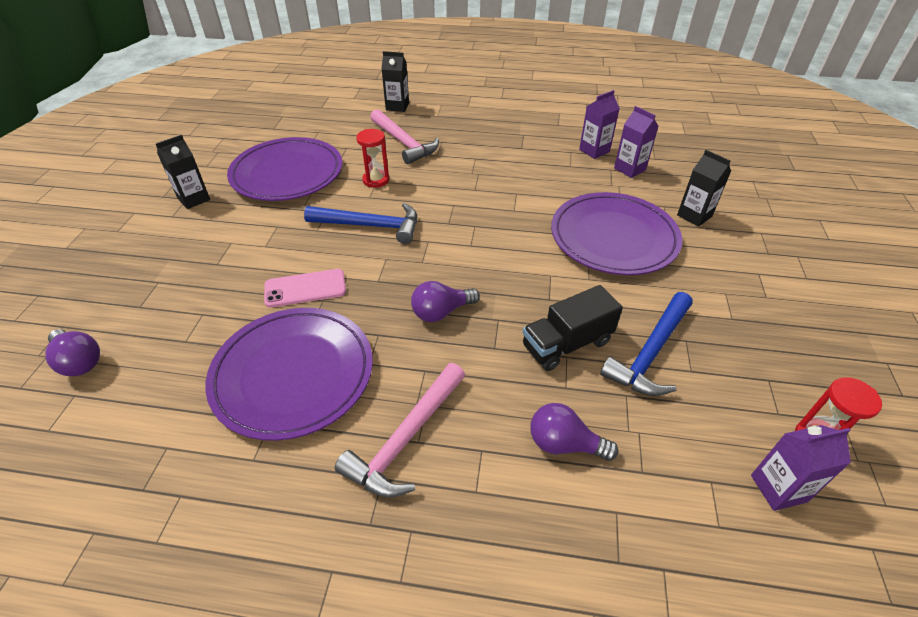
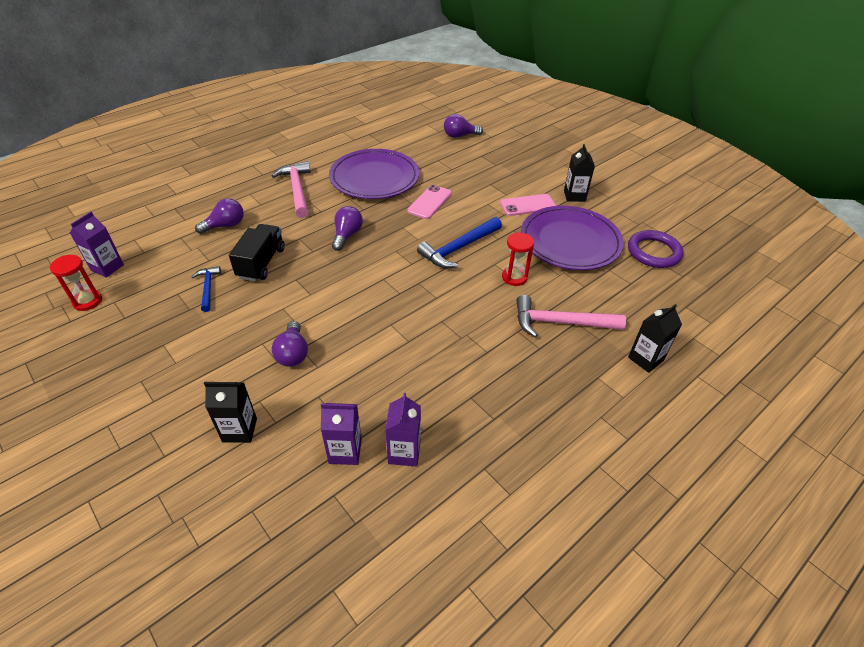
camera: 130 degrees right, 0 degrees up
purple plate [551,192,682,275] -> purple light bulb [272,321,308,367]
blue hammer [600,292,693,396] -> blue hammer [191,266,221,312], size x0.59
none -> pink phone [500,194,556,216]
none -> purple ring [628,230,684,268]

